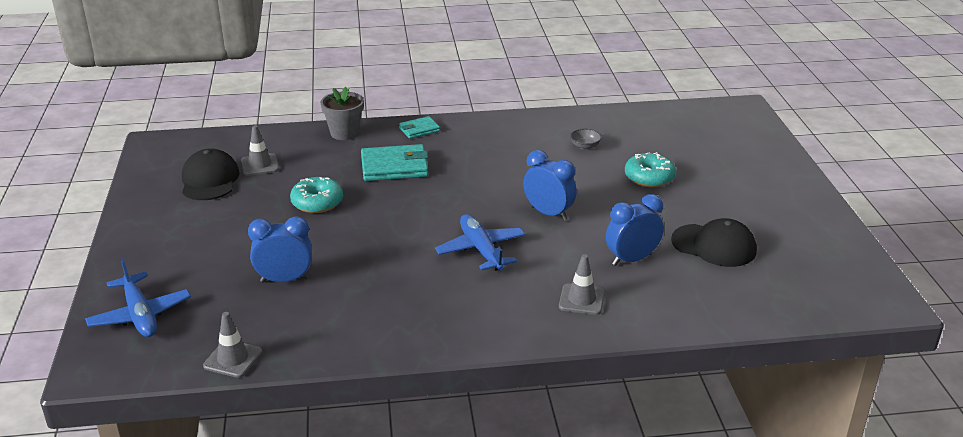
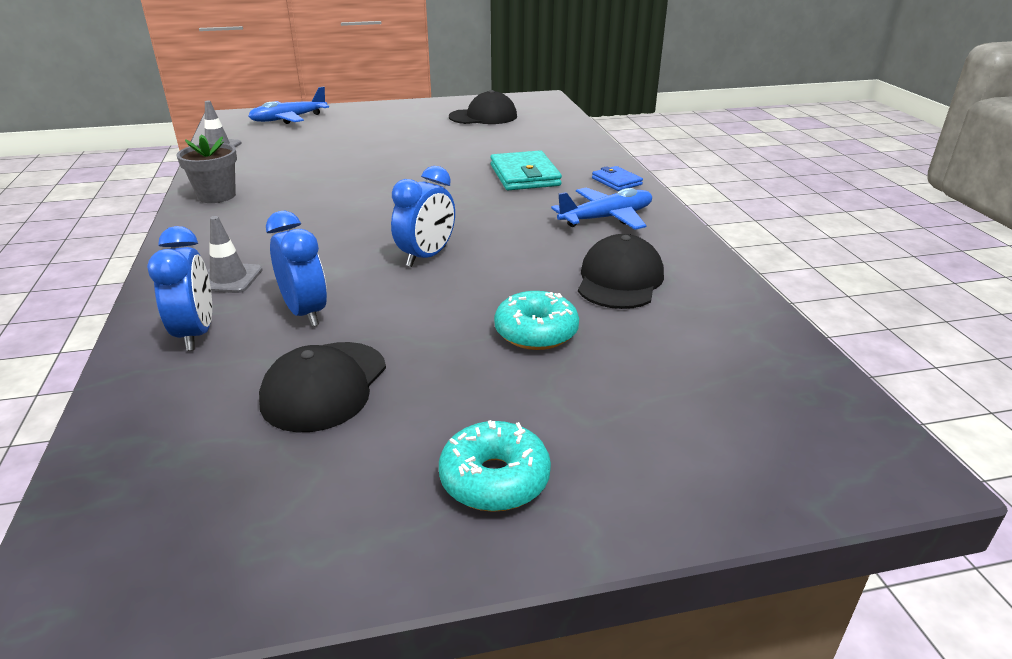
camera: 85 degrees right, 0 degrees up
grey traffic cone [241,125,279,176] -> none
blue clock [248,216,312,283] -> blue clock moved to [147,226,212,351]
turquoise donut [290,177,343,213] -> turquoise donut moved to [439,420,551,512]
grey flower pot [320,87,364,140] -> grey flower pot moved to [176,134,237,203]
turquoise wallet [399,116,440,139] -> blue wallet [592,166,643,191]
blue plane [435,214,525,271] -> blue plane moved to [551,188,652,230]
grey bowl [570,129,602,150] -> black cap [578,234,664,309]

